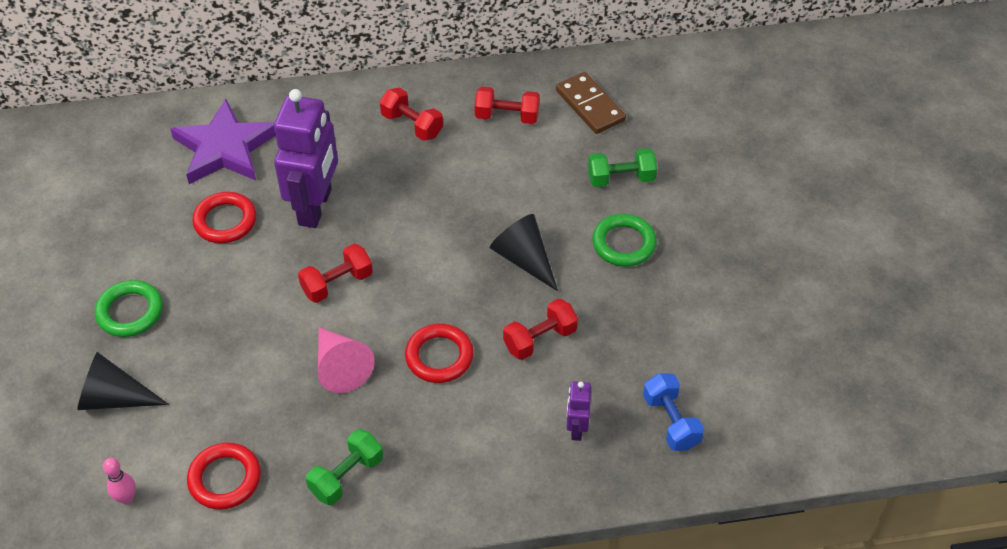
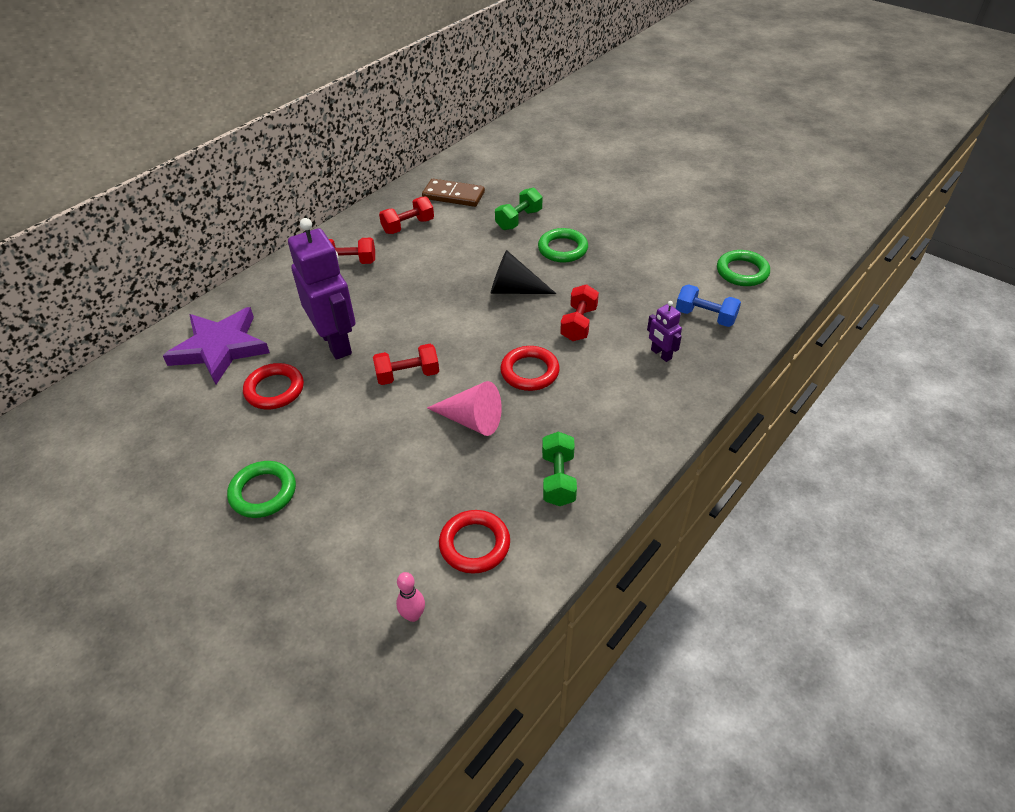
camera: 40 degrees left, 5 degrees down
black cone [77,352,169,410] -> none
red dumbbell [298,244,373,303] -> red dumbbell turned 60 degrees clockwise [373,344,439,385]
none -> green ring [717,250,770,286]

